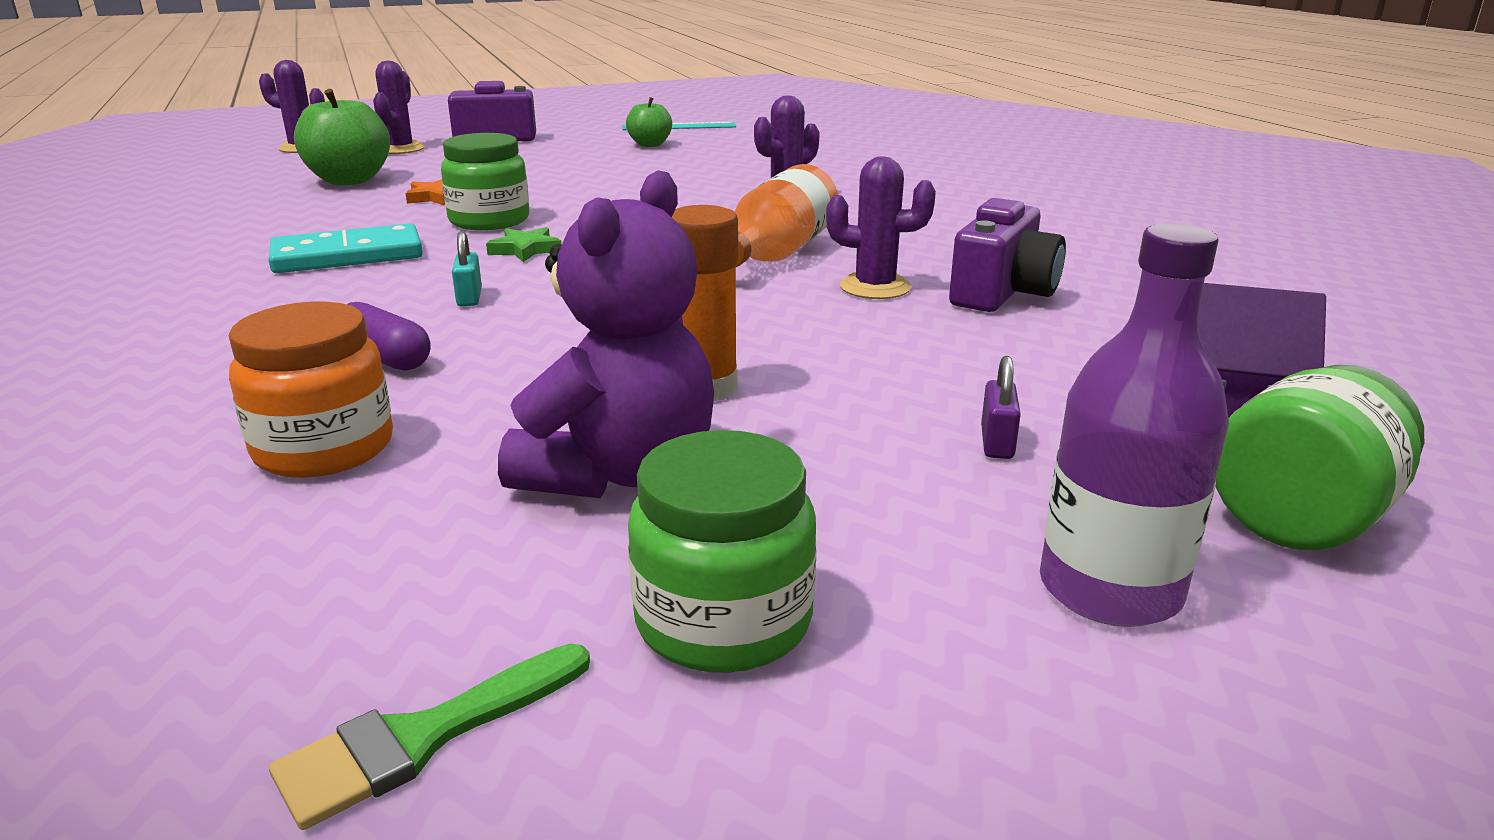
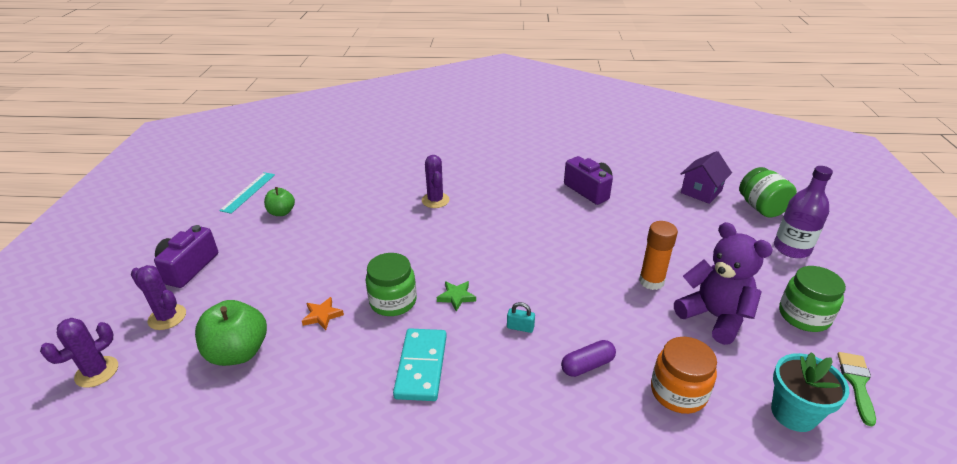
camera: 65 degrees left, 10 degrees up
green brush [269,643,590,830] -> green brush turned 150 degrees counterclockwise [838,352,876,426]
orange bottle [735,164,838,267] -> none
purple cactus [826,156,936,299] -> none
purple padlock [981,356,1021,459] -> none
none -> turquoise flower pot [771,352,849,432]

